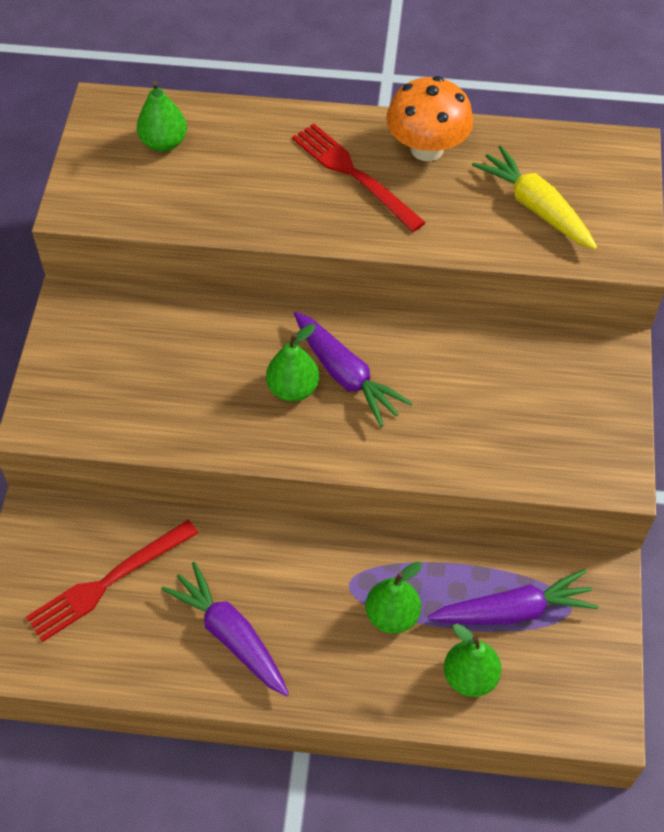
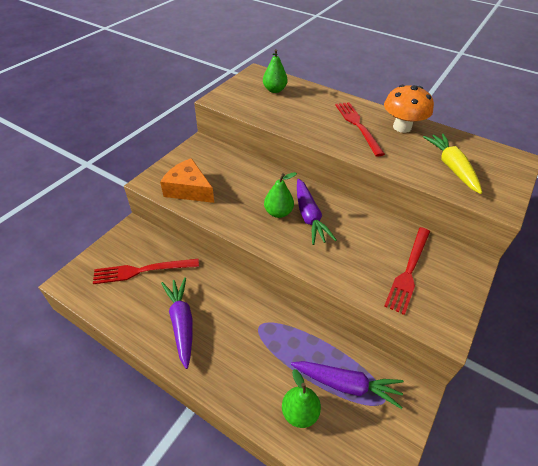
camera: 25 degrees right, 10 degrees down
green pear [366,562,422,634] -> none
none -> orange cheese [160,158,214,203]
none -> red fork [384,227,430,315]

